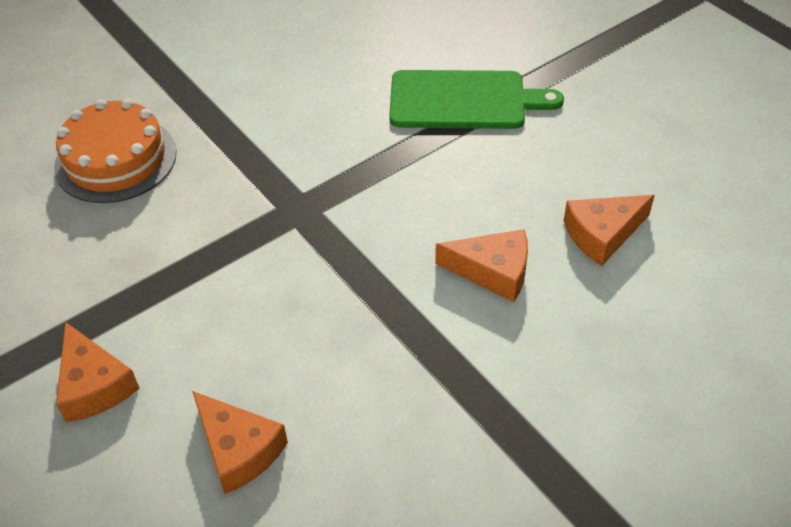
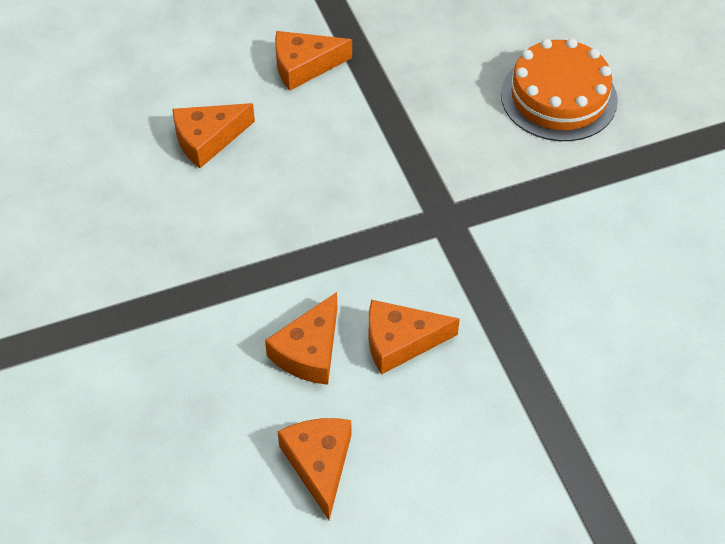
camera: 105 degrees right, 5 degrees up
green cutting board [389,70,564,129] -> none
none -> orange cheese [369,300,460,375]

